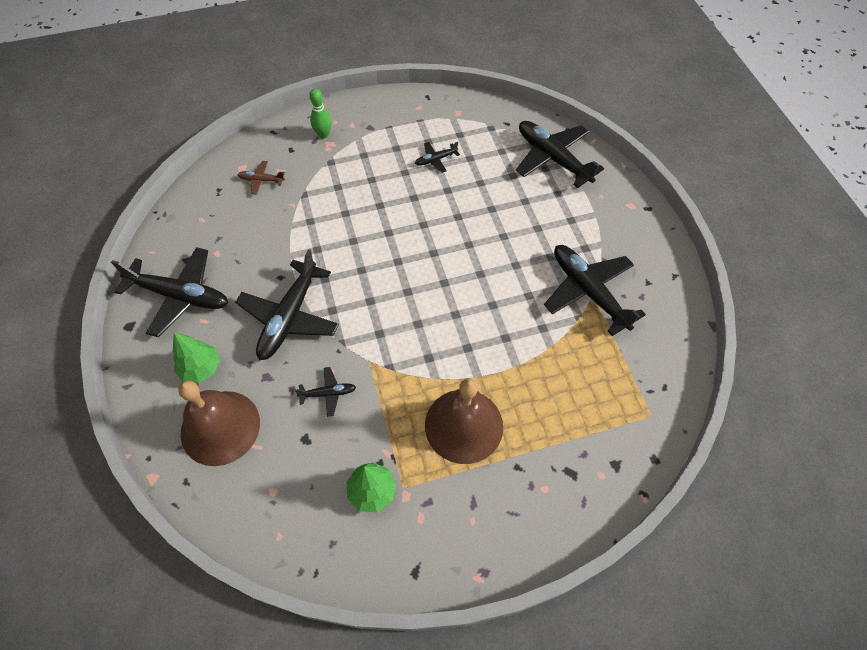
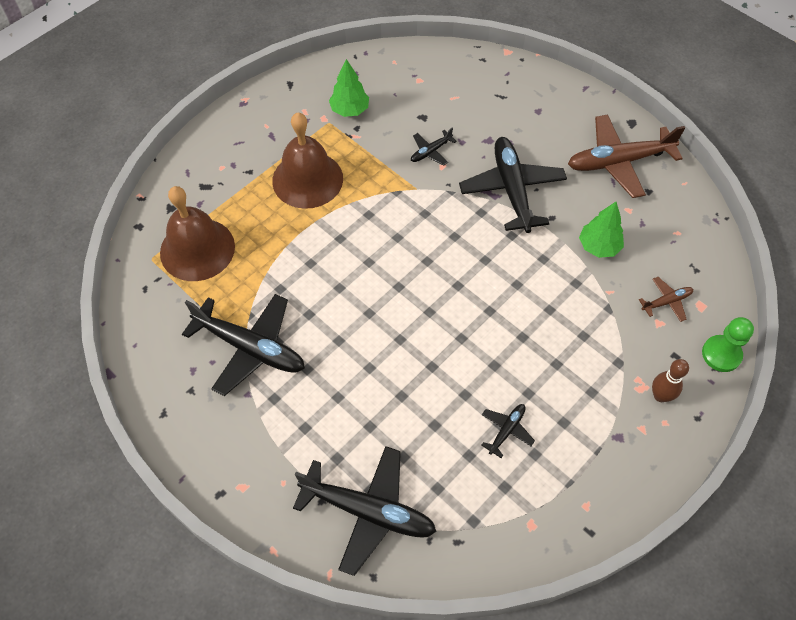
camera: 150 degrees right, 0 degrees up
black plane [111,247,228,337] -> brown plane [568,114,685,198]
green tree [173,332,220,383] -> green tree moved to [579,202,624,258]
brown bell [178,381,260,466] -> brown bell moved to [160,186,235,281]
green bowling pin [309,89,332,138] -> brown bowling pin [652,359,689,402]
none -> green pawn [702,317,754,372]

